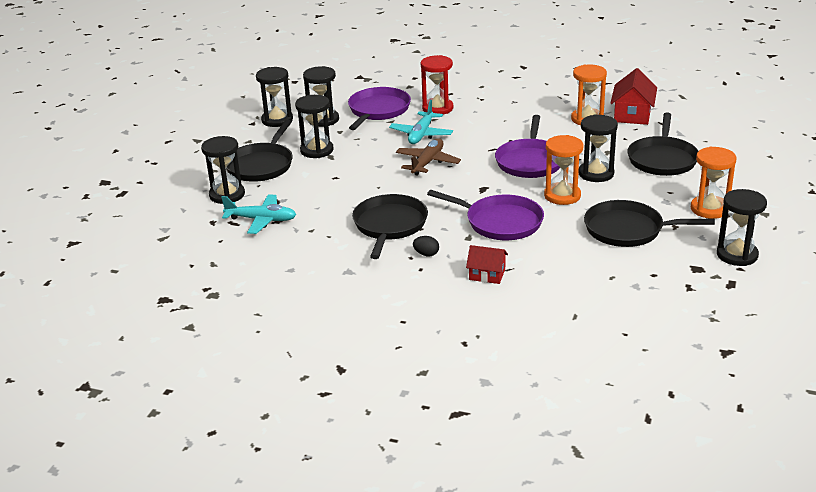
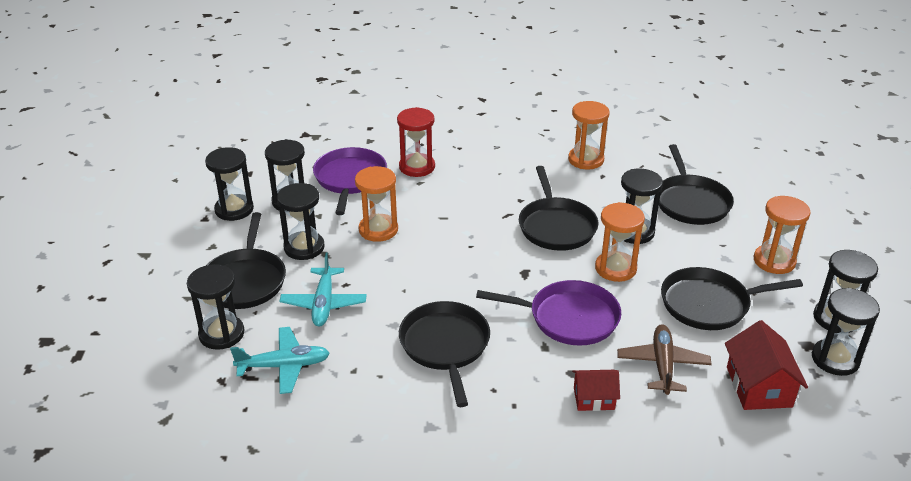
camera: 20 degrees left, 5 degrees up
turquoise plane [389,100,453,144] -> turquoise plane moved to [279,252,367,327]
brown plane [396,138,461,176] -> brown plane moved to [617,324,712,395]
black egg [413,236,439,256] -> none
purple pan [495,115,560,178] -> black pan [519,166,598,251]
red house [611,68,657,125] -> red house moved to [725,320,808,410]
none -> orange hourglass [355,166,398,242]
none -> black hourglass [812,288,880,376]

